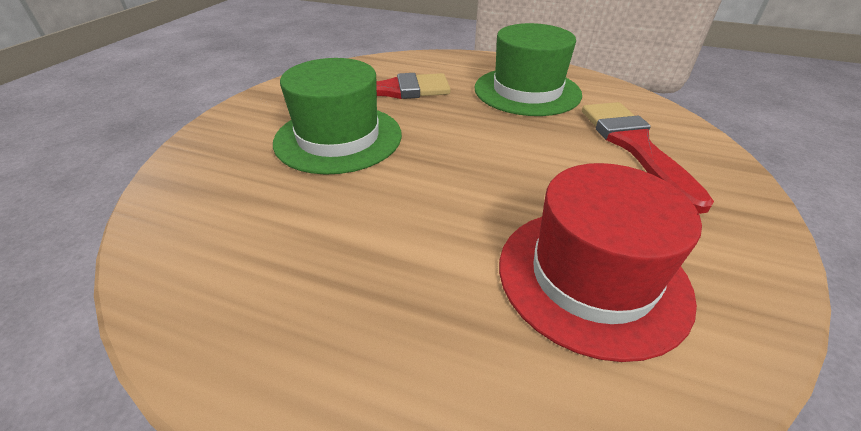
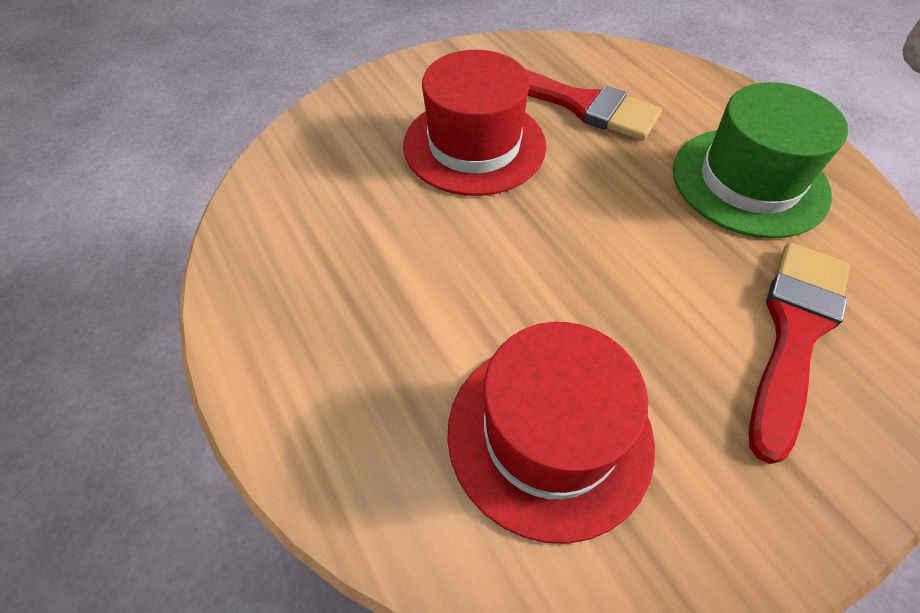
camera: 40 degrees right, 15 degrees up
green hat [273,58,402,175] -> red hat [403,50,546,196]

